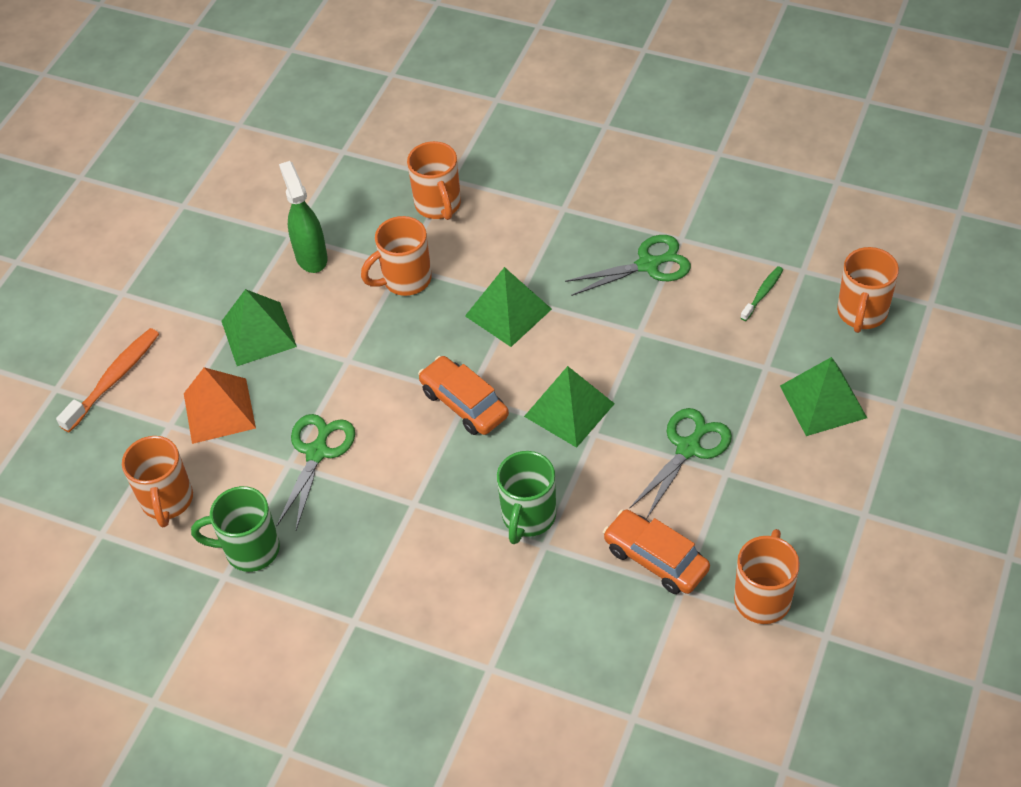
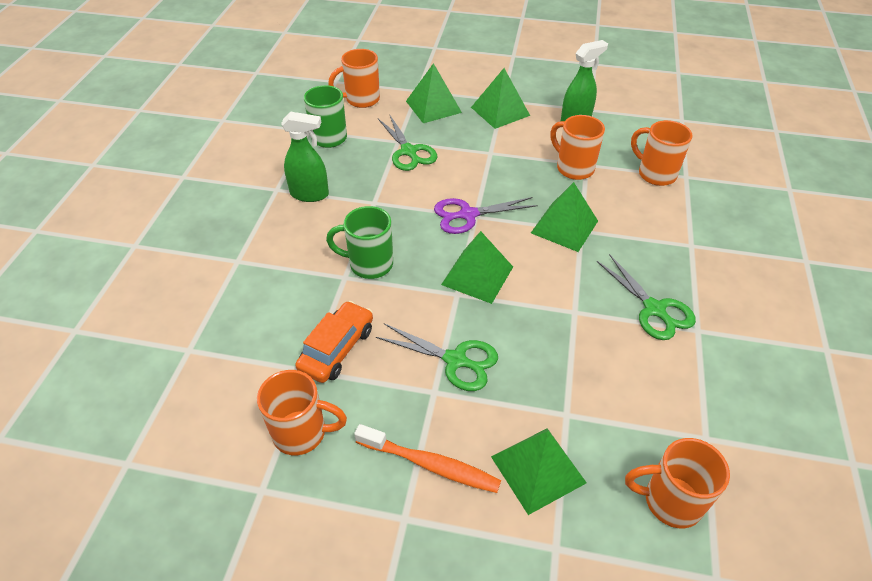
camera: 75 degrees right, 5 degrees down
orange toothbrush [56,328,159,432] -> orange toothbrush moved to [354,424,501,493]
orange pyramid [184,367,256,444] -> green pyramid [406,63,462,123]
green scissors [277,414,355,530] -> green scissors turned 60 degrees clockwise [378,115,437,171]
orange mug [407,141,461,220] -> orange mug turned 75 degrees clockwise [631,120,693,186]
orange car [418,356,509,435] -> purple scissors [434,197,538,234]
green toothbrush [740,266,783,321] -> none
none -> green spray bottle [281,112,329,202]

